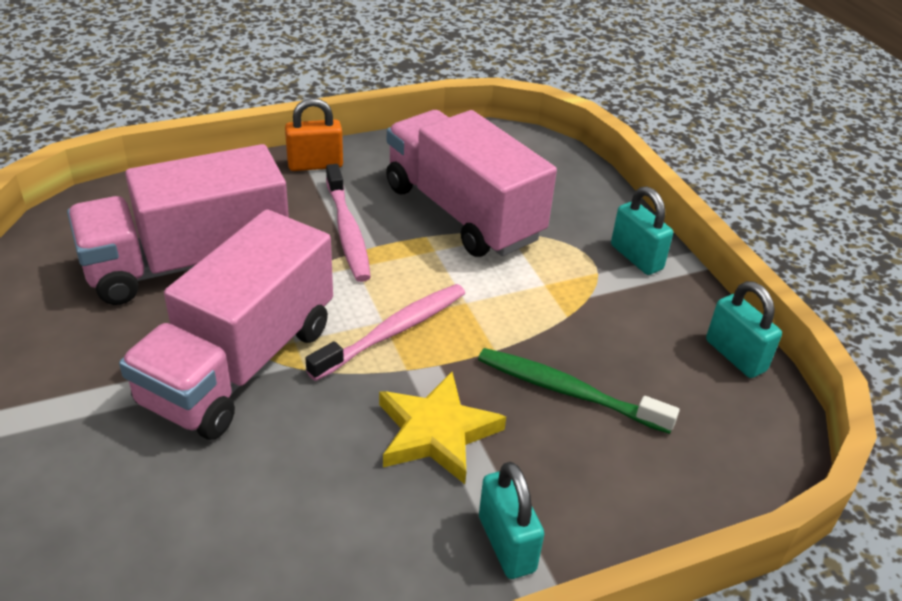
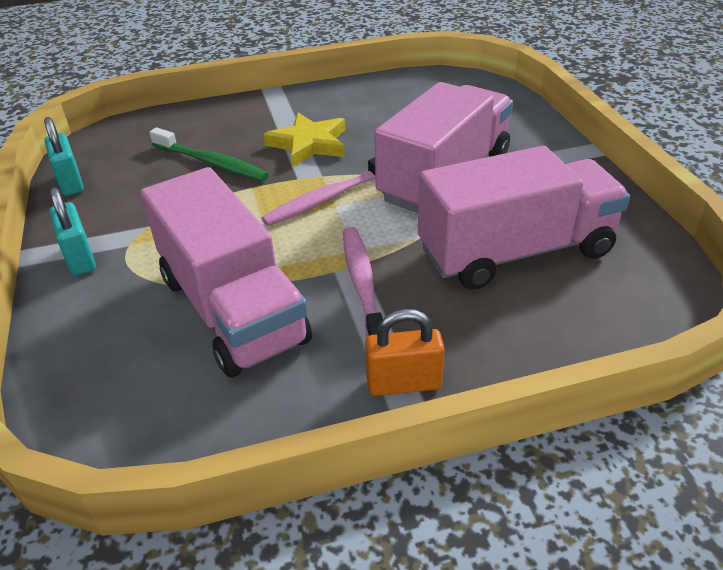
camera: 170 degrees left, 0 degrees up
turquoise padlock [479,462,544,579] -> none

